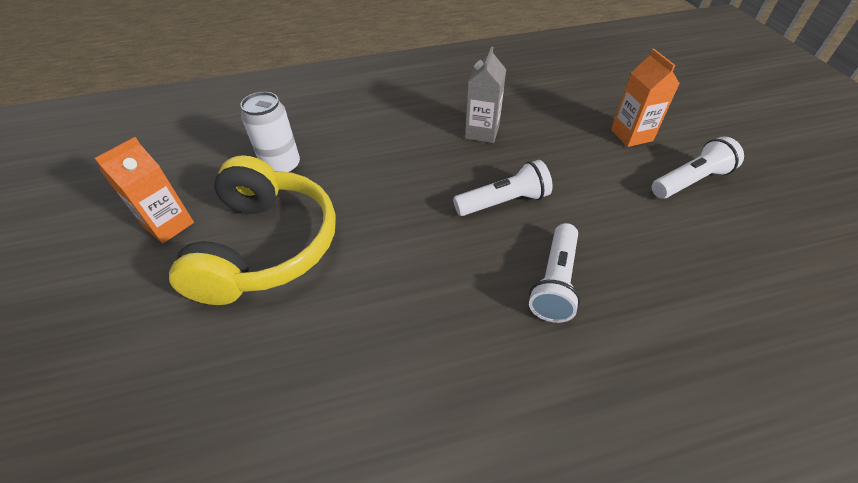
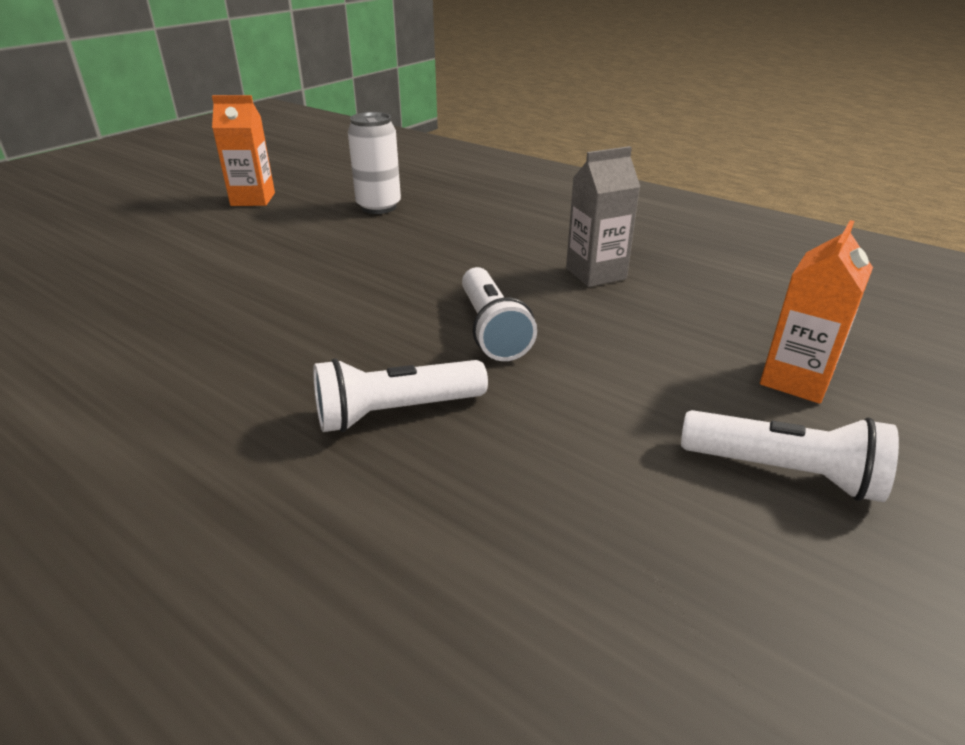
camera: 50 degrees right, 15 degrees down
yellow headphones [169,155,336,305] -> none
white flashlight [453,160,553,216] -> white flashlight turned 45 degrees clockwise [462,267,537,361]

